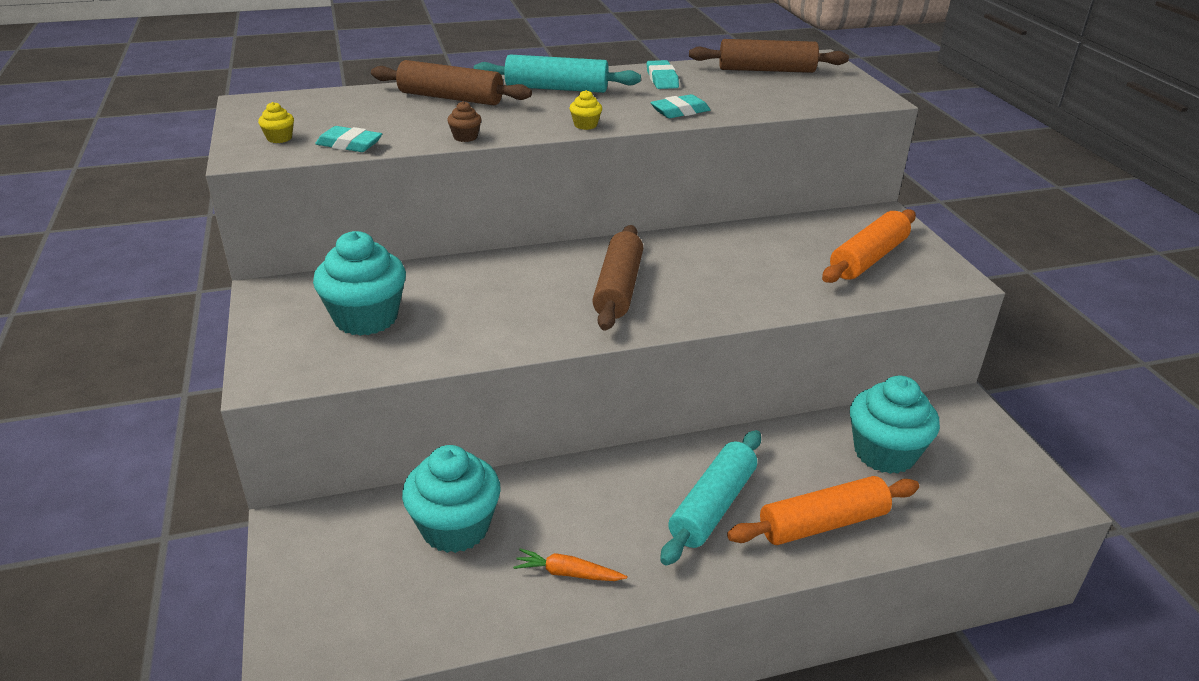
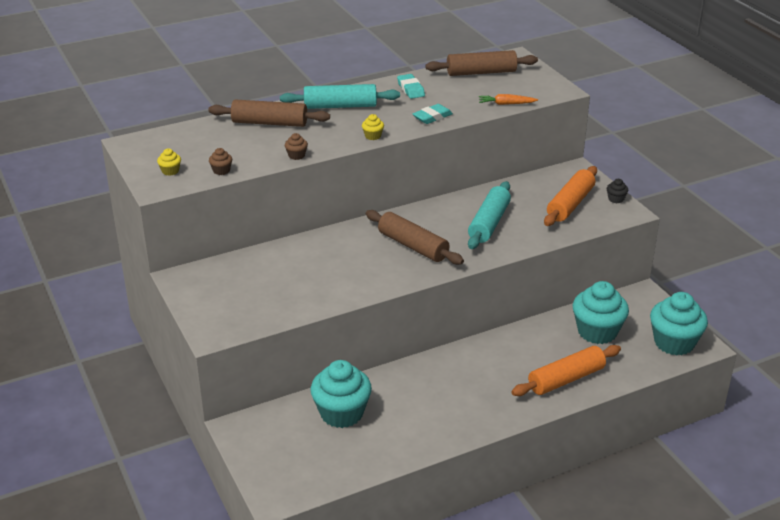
camera: 10 degrees left, 0 degrees up
turquoise cupcake [313,231,406,336] -> turquoise cupcake moved to [650,292,708,355]
turquoise eraser [315,126,382,152] -> brown cupcake [209,148,232,175]
orange carrot [513,548,627,581] -> orange carrot moved to [479,94,538,105]
brown rolling pin [592,225,643,331] -> brown rolling pin turned 45 degrees counterclockwise [366,210,464,265]
turquoise rolling pin [660,430,761,565] -> turquoise rolling pin moved to [468,181,511,249]
none -> black cupcake [607,179,628,203]

